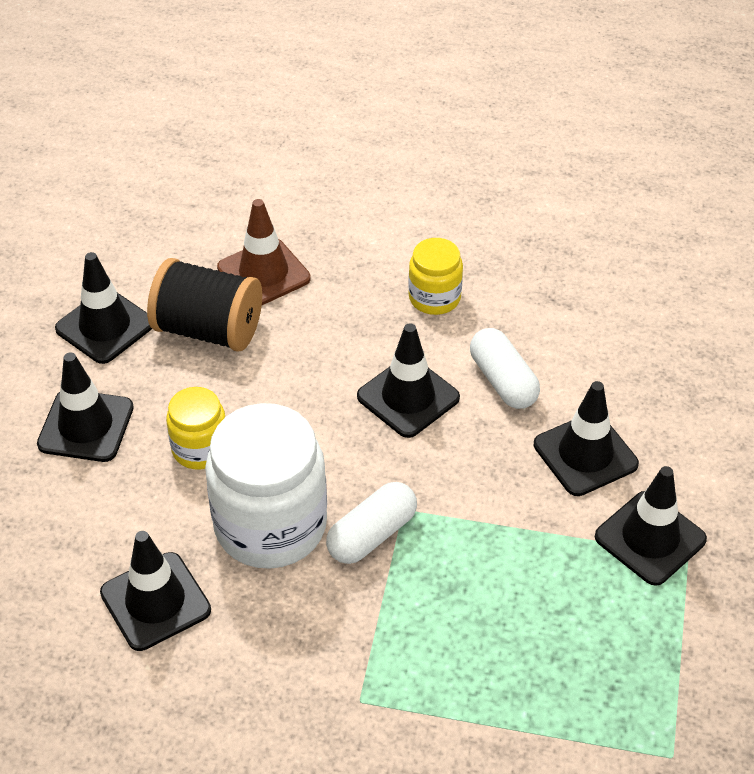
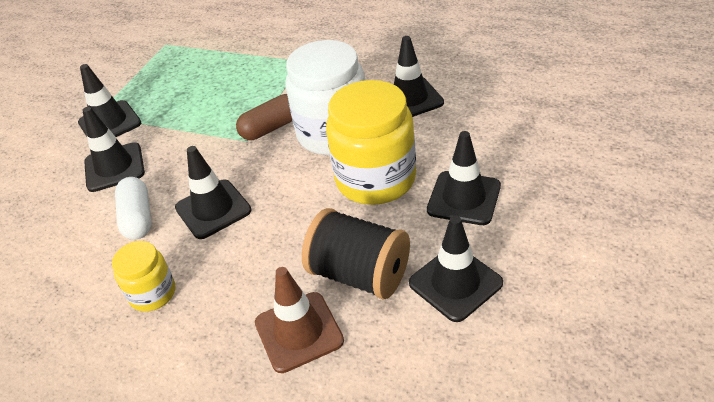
camera: 165 degrees left, 5 degrees down
yellow jar [166,387,225,469] -> yellow jar [326,80,416,205], size x1.89
white capsule [326,482,417,564] -> brown capsule [236,94,292,140]

